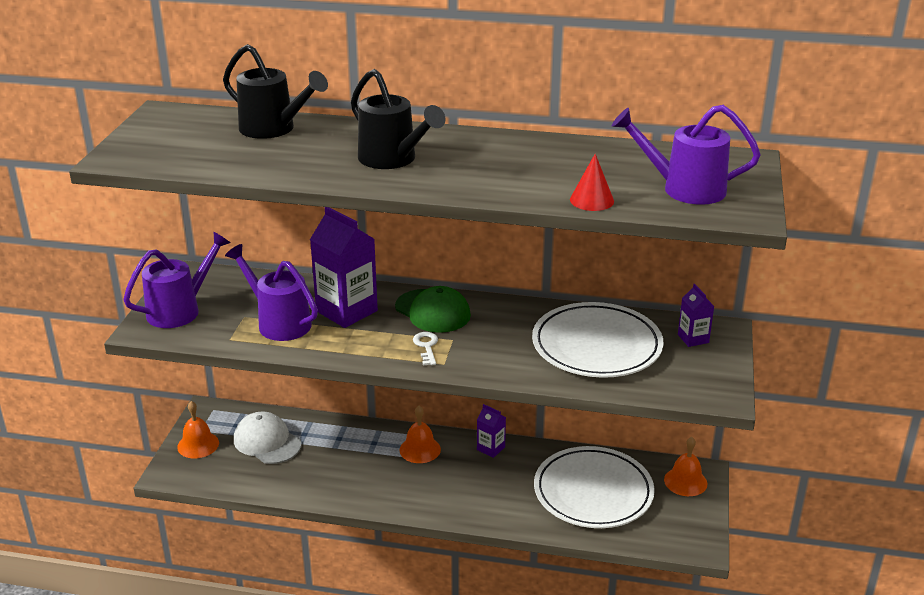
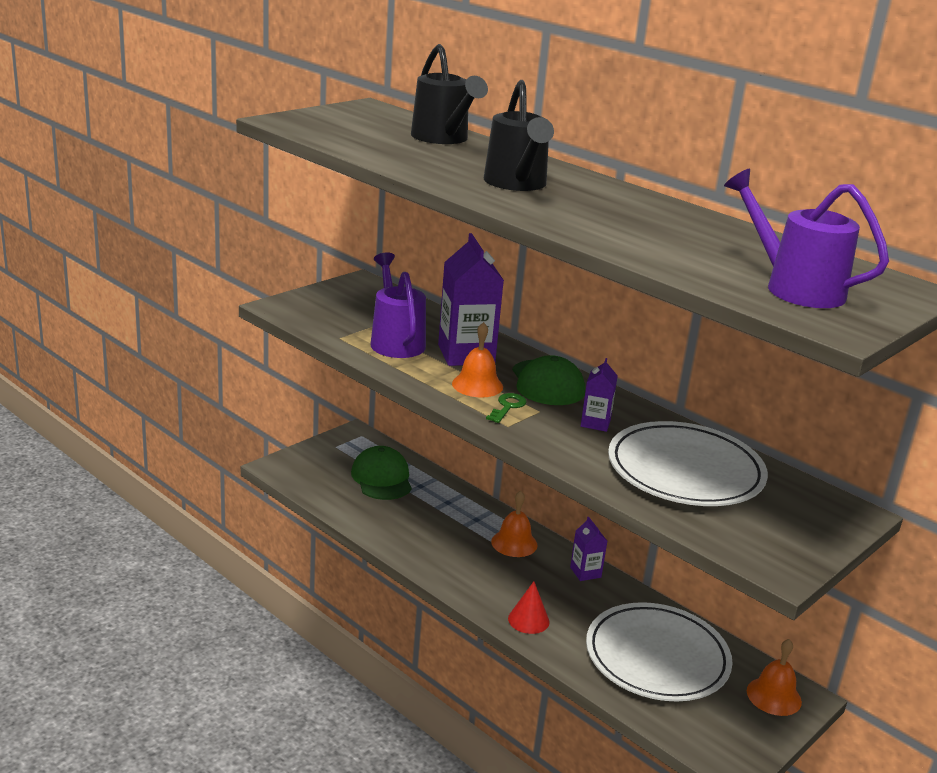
camera: 30 degrees right, 5 degrees down
purple watering can [123,231,231,328] -> none
orange bell [177,401,219,458] -> orange bell moved to [452,322,503,397]
white cap [234,412,302,464] -> green cap [351,446,412,500]
white key [413,332,438,365] -> green key [486,393,527,423]
red cone [570,154,614,211] -> red cone moved to [508,581,549,634]
purple carton [678,284,714,347] -> purple carton moved to [581,358,618,432]

